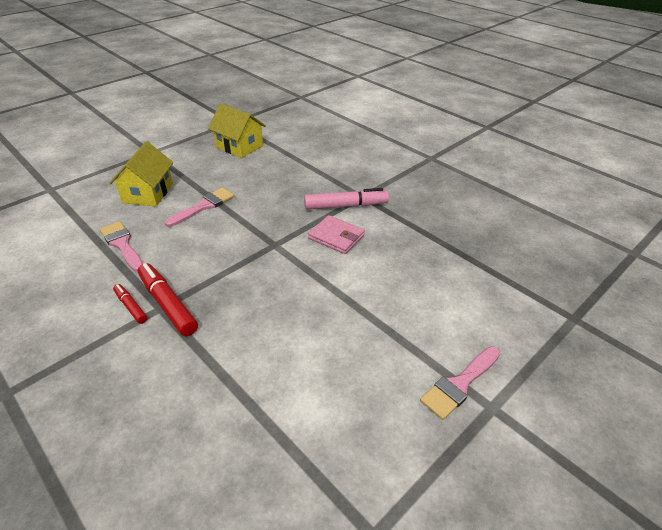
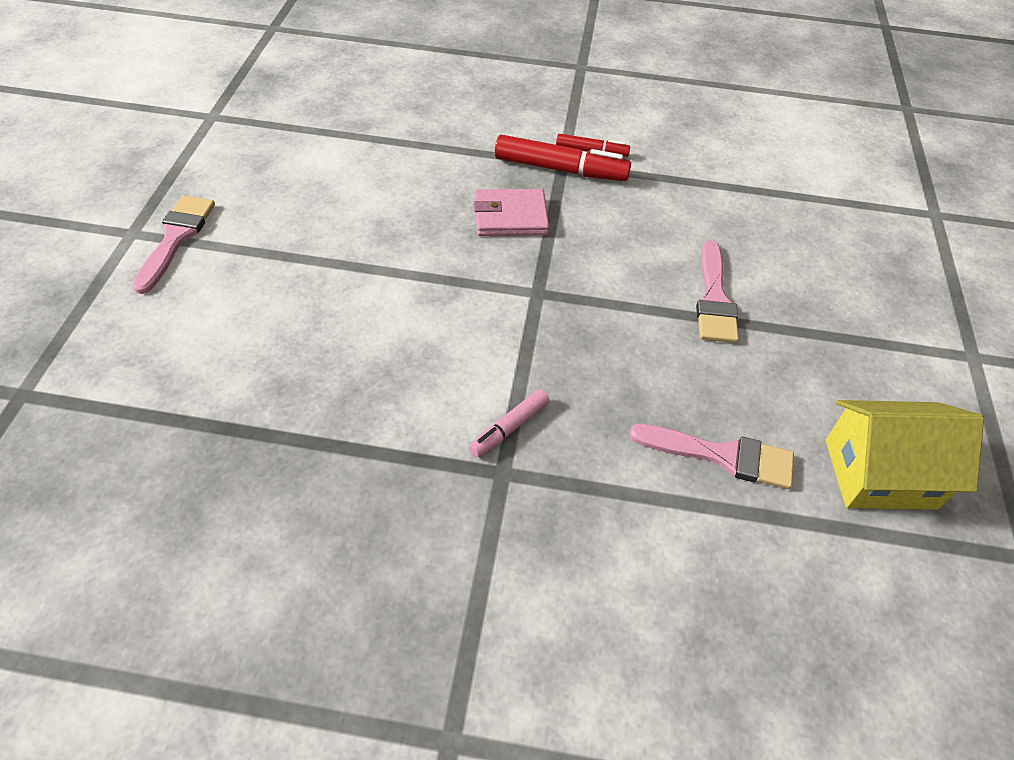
camera: 140 degrees right, 10 degrees up
pink brush [100,221,143,272] -> pink brush moved to [629,424,794,489]
yellow house [109,141,173,206] -> none
pink marker [304,188,389,210] -> pink marker [469,389,549,458], size x0.56
pink wallet [308,215,365,254] -> pink wallet moved to [474,189,549,236]

